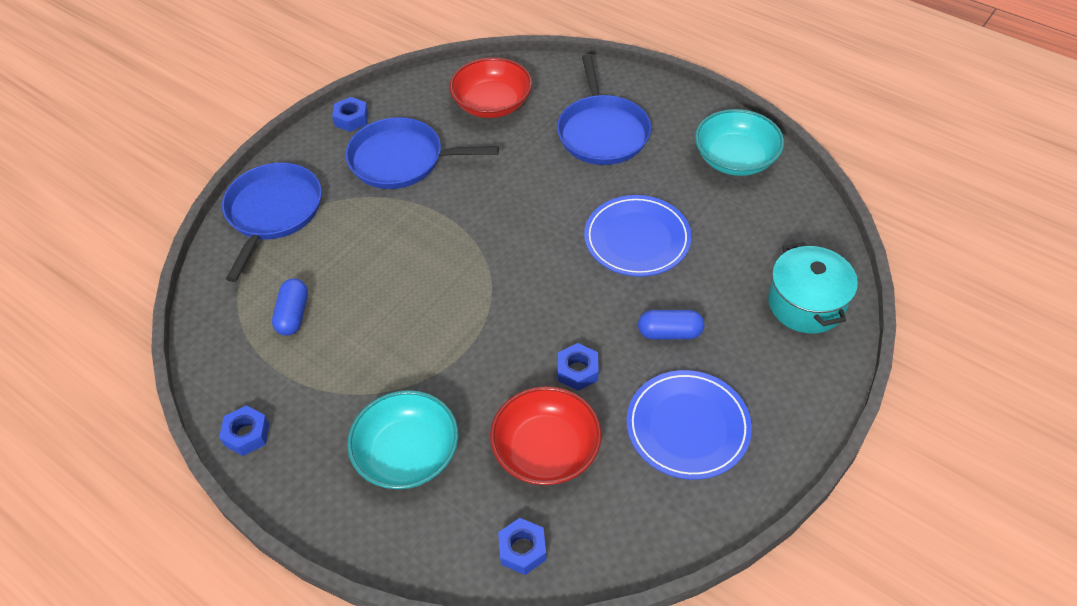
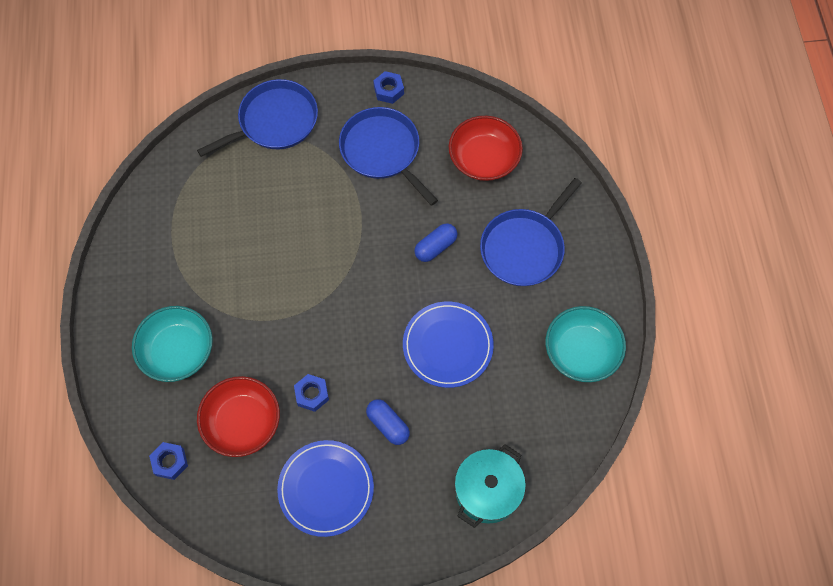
camera: 45 degrees right, 15 degrees up
blue nut [219,405,269,456] -> none
blue capsule [272,278,308,336] -> blue capsule moved to [414,223,457,262]

